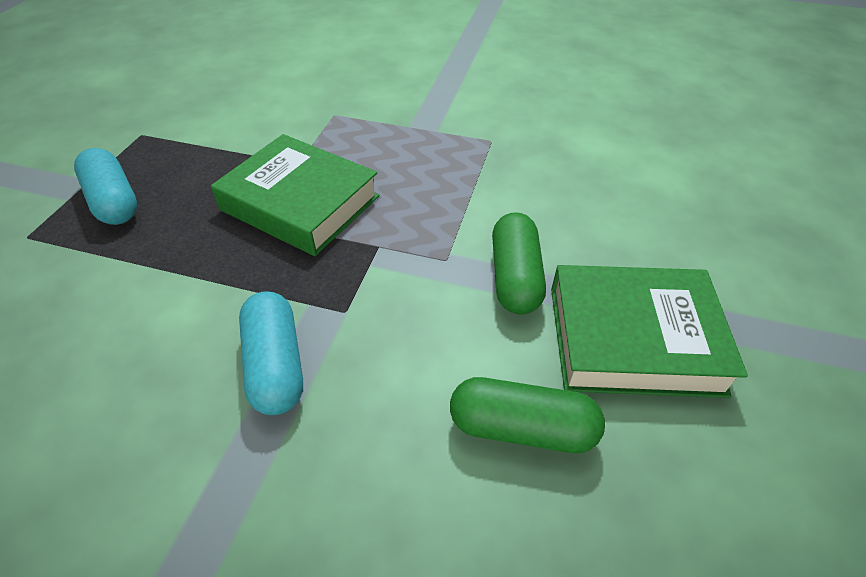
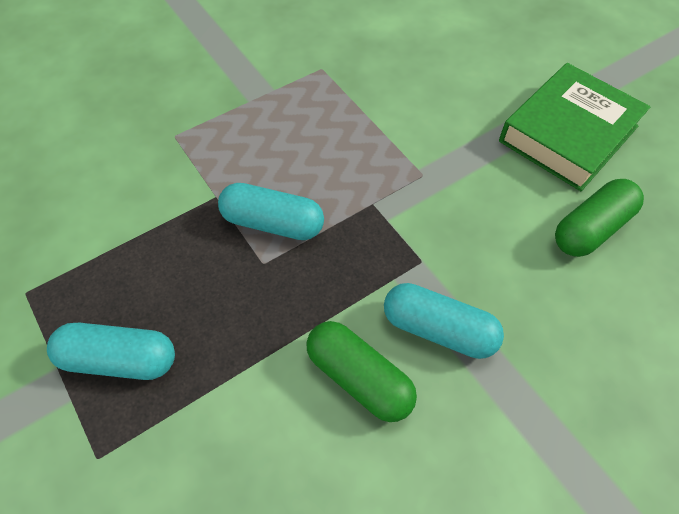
camera: 50 degrees left, 10 degrees up
green book [211,134,380,256] -> turquoise capsule [218,183,324,240]
green capsule [492,212,546,315] -> green capsule moved to [307,321,417,422]

